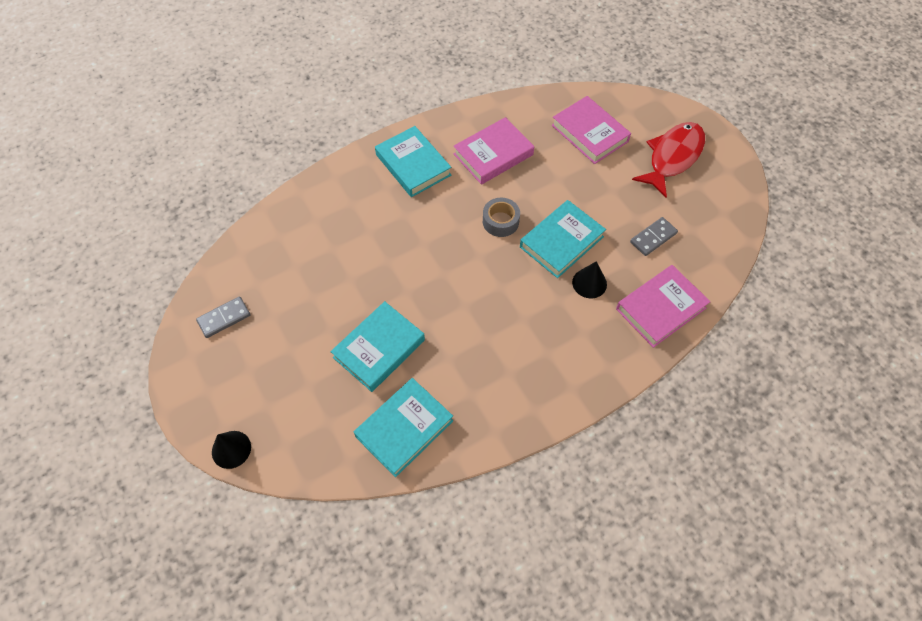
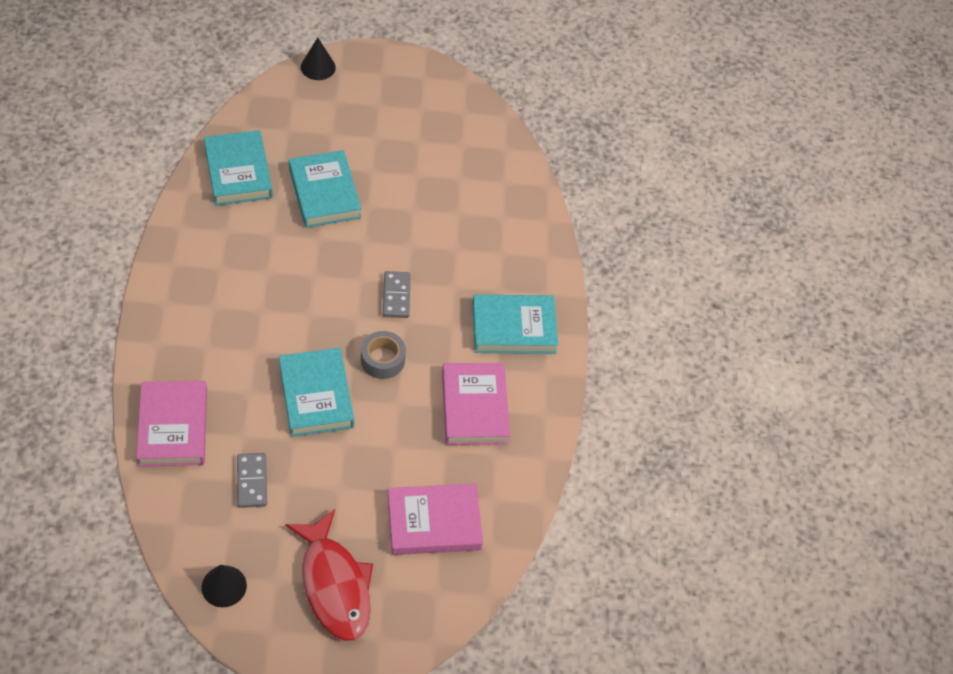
camera: 115 degrees right, 5 degrees down
grey domino [196,296,250,338] -> grey domino moved to [383,271,411,318]
black cone [572,261,607,298] -> black cone moved to [202,565,247,607]

